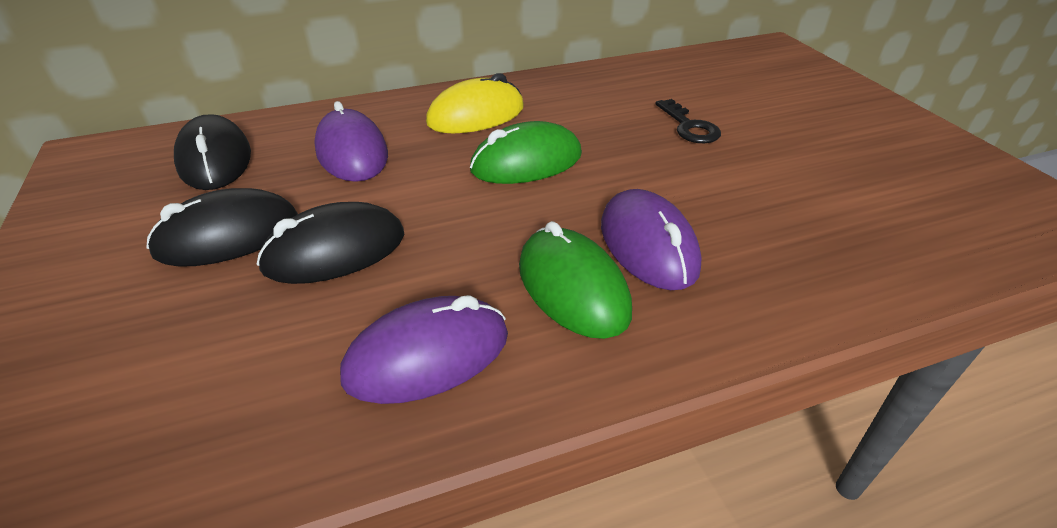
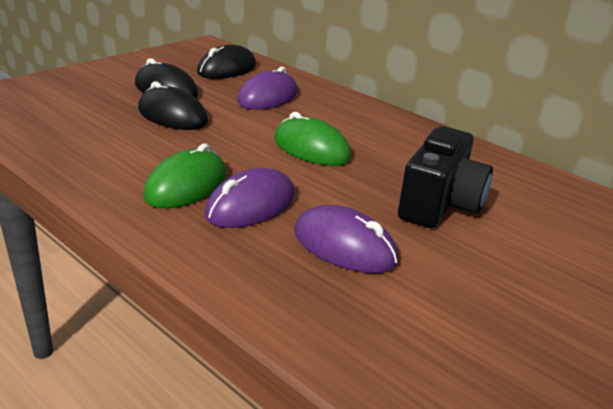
camera: 60 degrees right, 10 degrees down
purple mouse [340,295,508,404] -> purple mouse moved to [294,205,399,273]
yellow mouse [426,73,524,133] -> none
black key [656,99,721,143] -> black camera [398,126,493,228]

